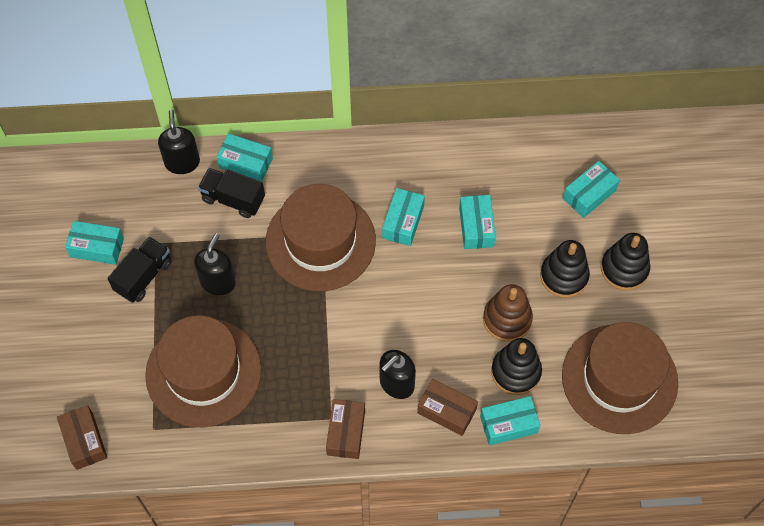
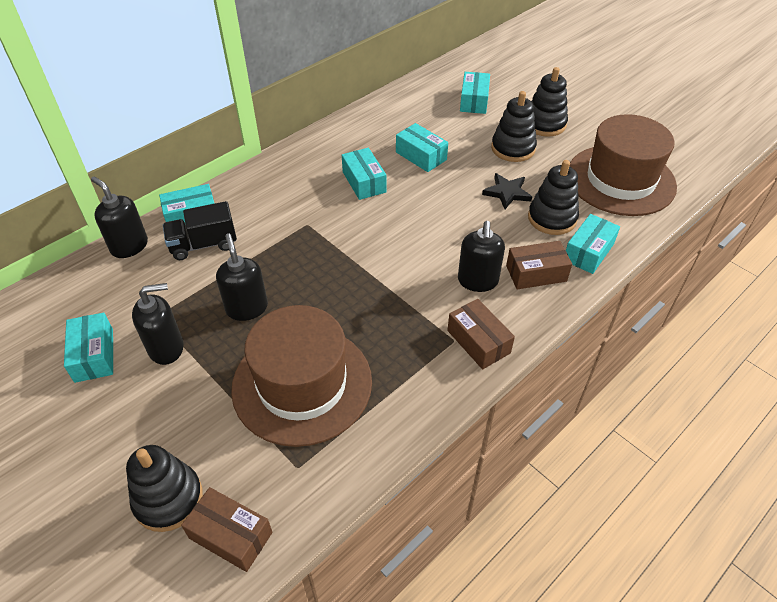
camera: 40 degrees left, 15 degrees down
turquoise box [65,221,124,265] -> turquoise box turned 75 degrees counterclockwise [64,313,113,383]
black truck [108,236,172,303] -> black soap dispenser [132,283,184,365]
brown hat [266,184,376,291] -> none
brown stacking toy [483,284,533,342] -> black star [482,173,532,209]
none -> black stacking toy [126,445,203,532]

